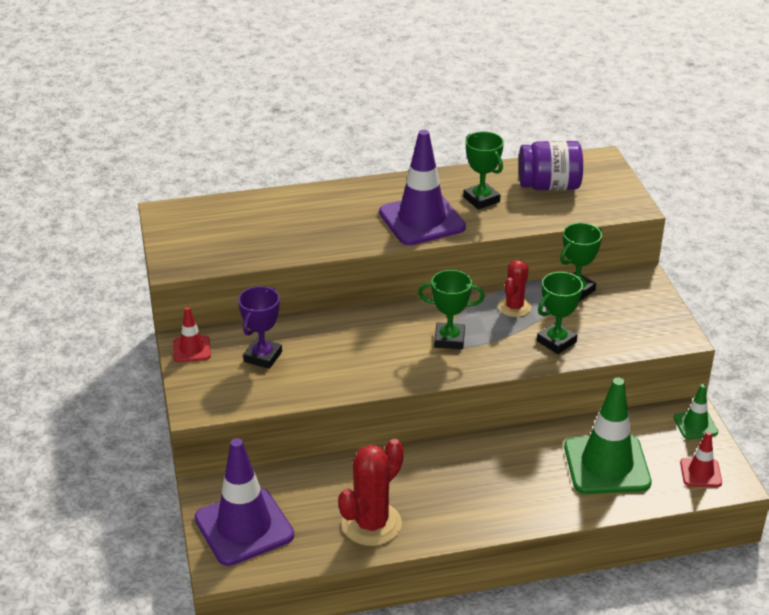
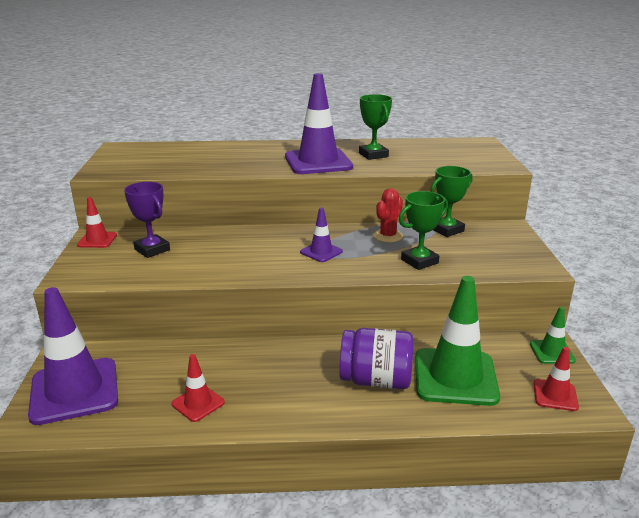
camera: 10 degrees right, 10 degrees down
purple trophy [238,286,282,369] -> purple trophy turned 75 degrees counterclockwise [124,182,170,258]
red cactus [338,439,404,546] -> red traffic cone [171,354,225,422]
green trophy [418,270,485,349] -> purple traffic cone [300,208,343,262]
purple jar [519,141,583,190] -> purple jar moved to [339,328,413,389]

